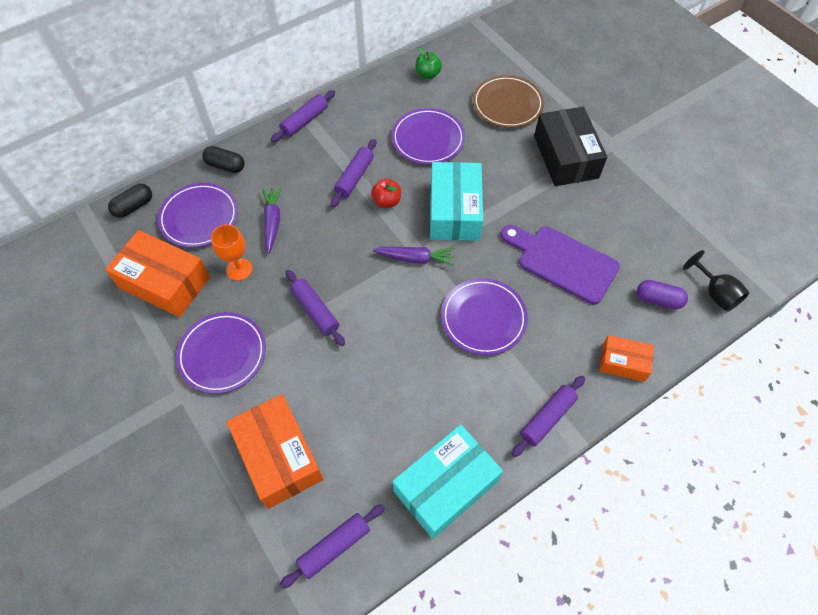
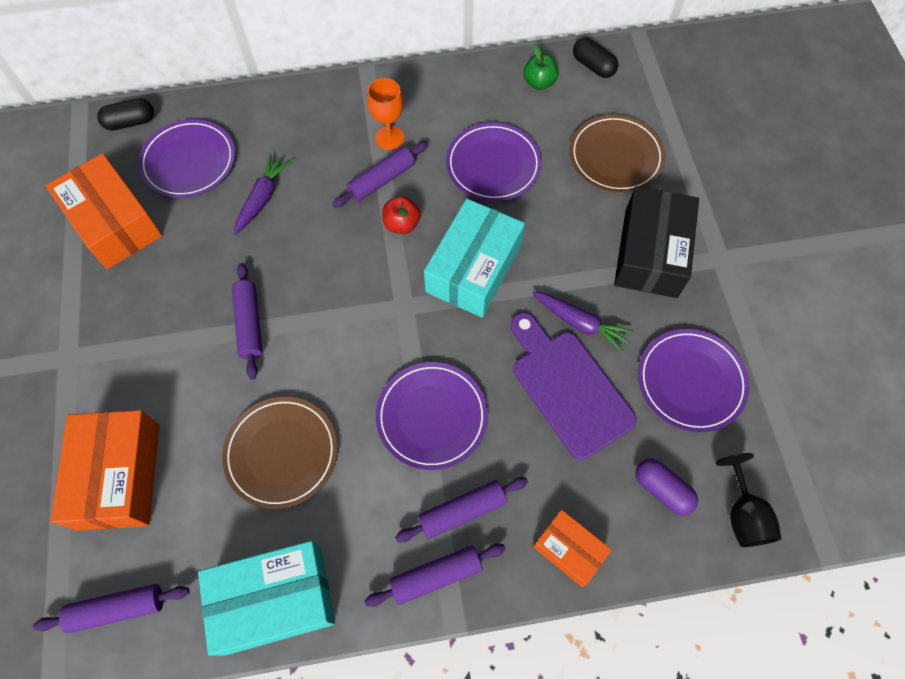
camera: 25 degrees right, 5 degrees up
purple plate [176,312,266,394] -> purple plate moved to [638,329,749,433]
black capsule [202,146,244,173] -> black capsule moved to [573,37,618,78]
orange goblet [211,224,253,281] -> orange goblet moved to [367,78,404,150]
purple rolling pin [271,90,335,142] -> purple rolling pin moved to [395,477,528,542]
purple carrot [373,247,455,266] -> purple carrot moved to [532,292,634,352]
none -> brown plate [222,397,338,509]

